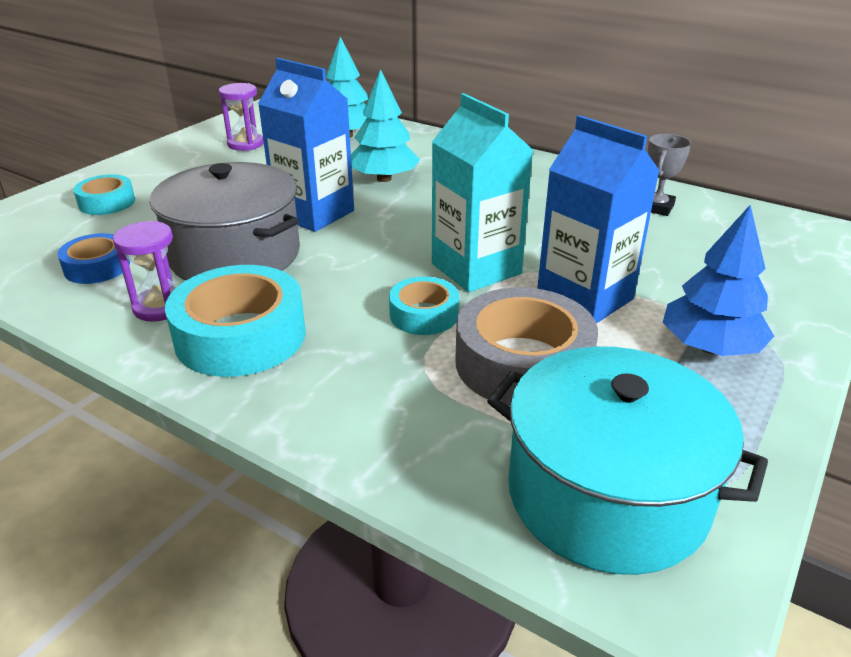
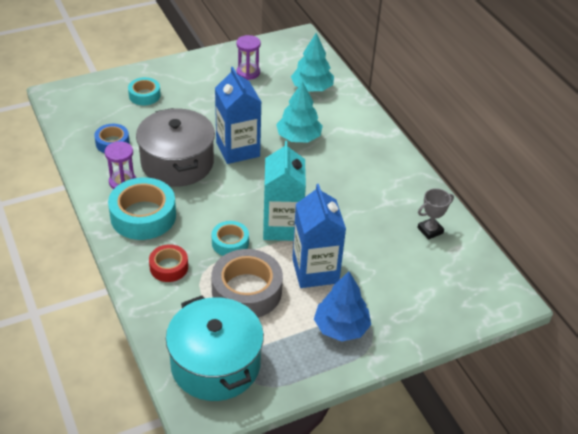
camera: 30 degrees right, 10 degrees up
none -> red tape [149,244,188,282]

